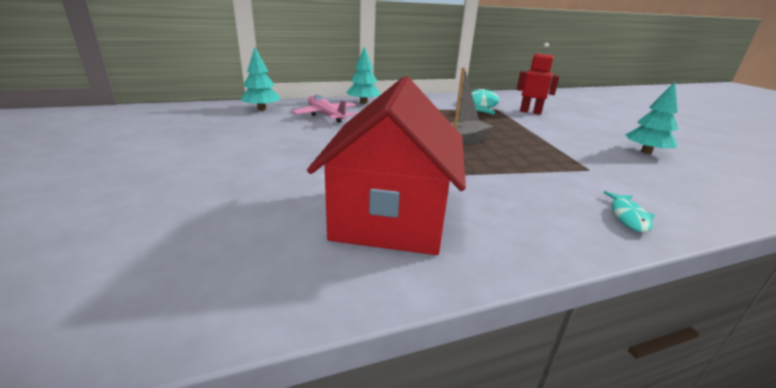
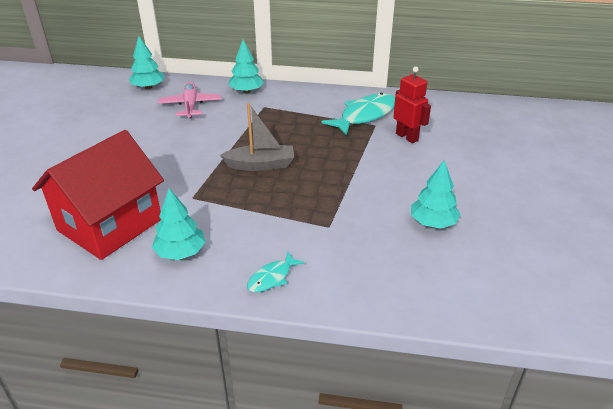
camera: 30 degrees right, 10 degrees up
none -> turquoise tree [152,189,206,260]

